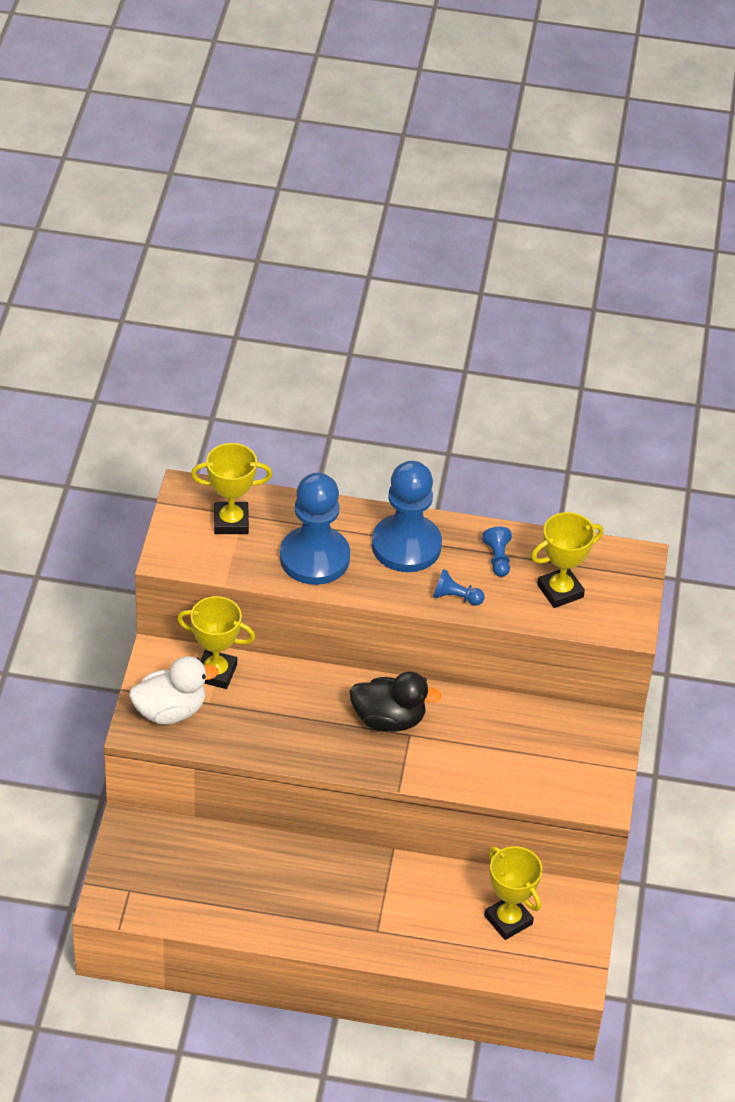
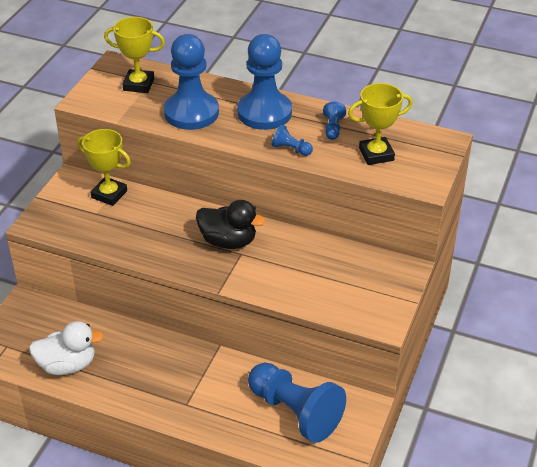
camera: 15 degrees right, 5 degrees down
white duck [129,656,219,725] -> white duck moved to [29,321,104,375]
yellow trophy [485,846,543,940] -> blue pawn [248,363,346,443]

